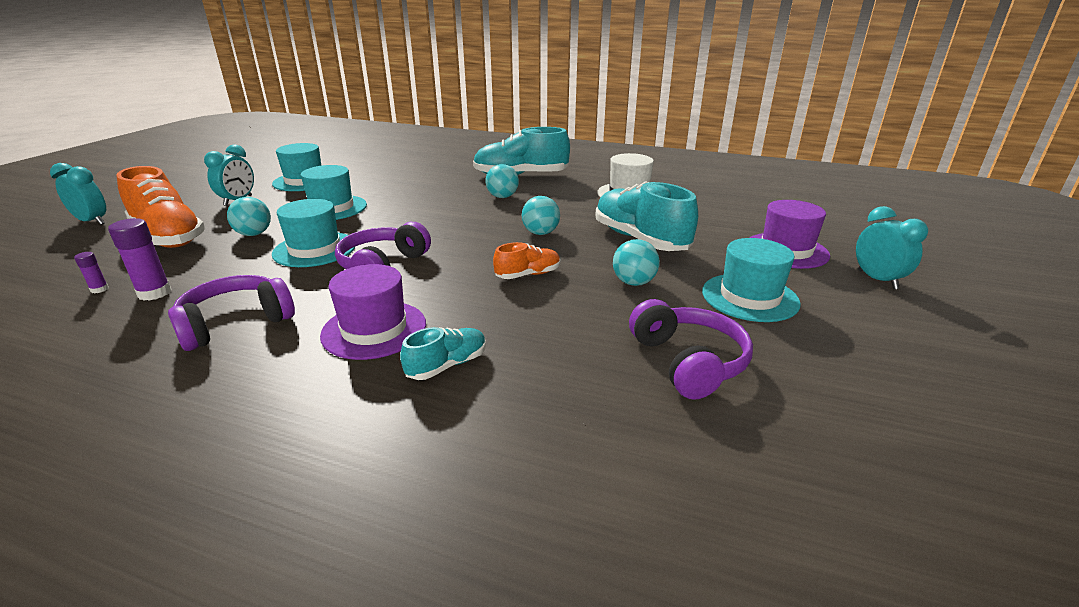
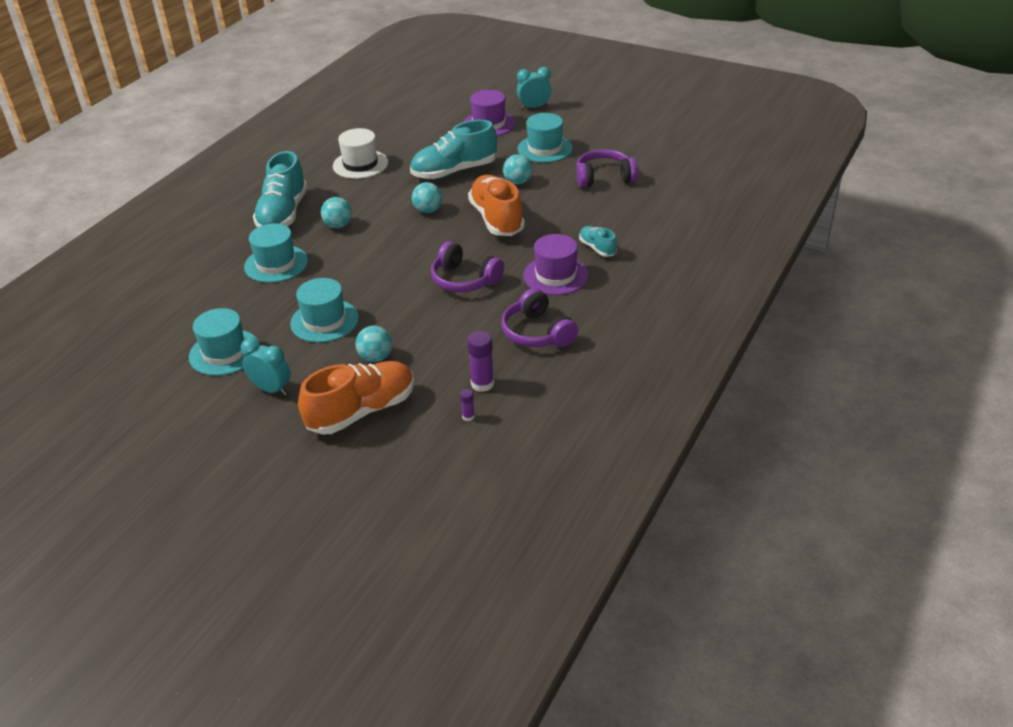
camera: 80 degrees left, 10 degrees up
turquoise clock [50,163,106,225] -> none
turquoise hat [272,199,356,267] -> turquoise hat moved to [244,223,308,283]
orange shoe [493,242,560,279] -> orange shoe [468,175,525,236], size x1.99

